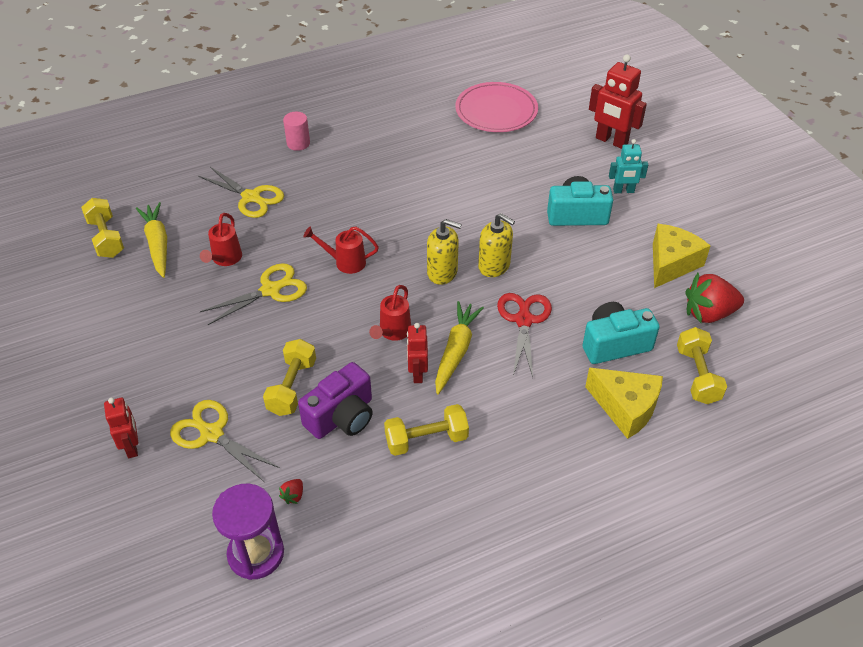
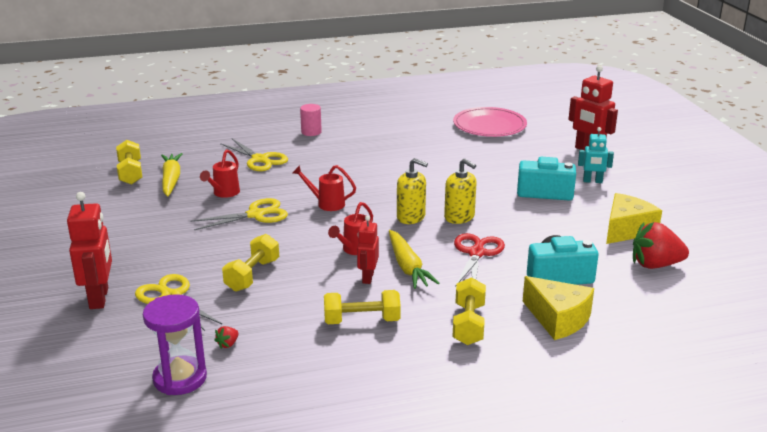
camera: 10 degrees right, 20 degrees down
red robot [104,397,138,458] -> red robot [67,192,112,309], size x1.63
purple camera [298,362,373,439] -> none
yellow carrot [435,301,484,394] -> yellow carrot turned 135 degrees clockwise [389,230,440,289]
yellow dumbbell [677,327,727,404] -> yellow dumbbell moved to [452,277,486,345]

